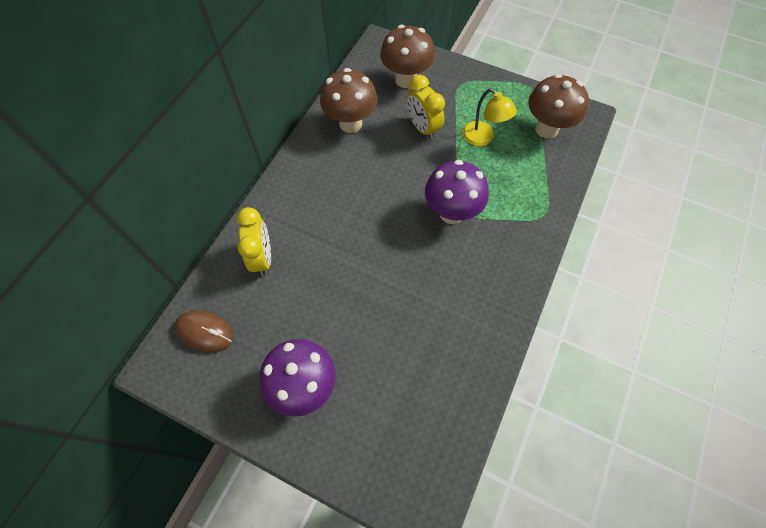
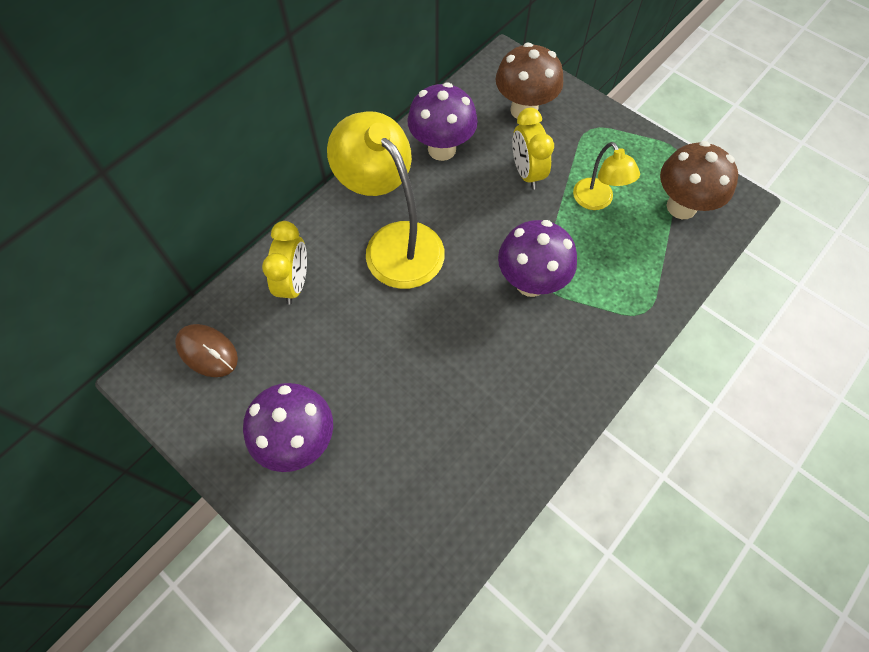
camera: 15 degrees right, 0 degrees up
brown mushroom [320,68,378,133] -> purple mushroom [407,82,478,161]
none -> yellow lamp [327,111,445,289]

